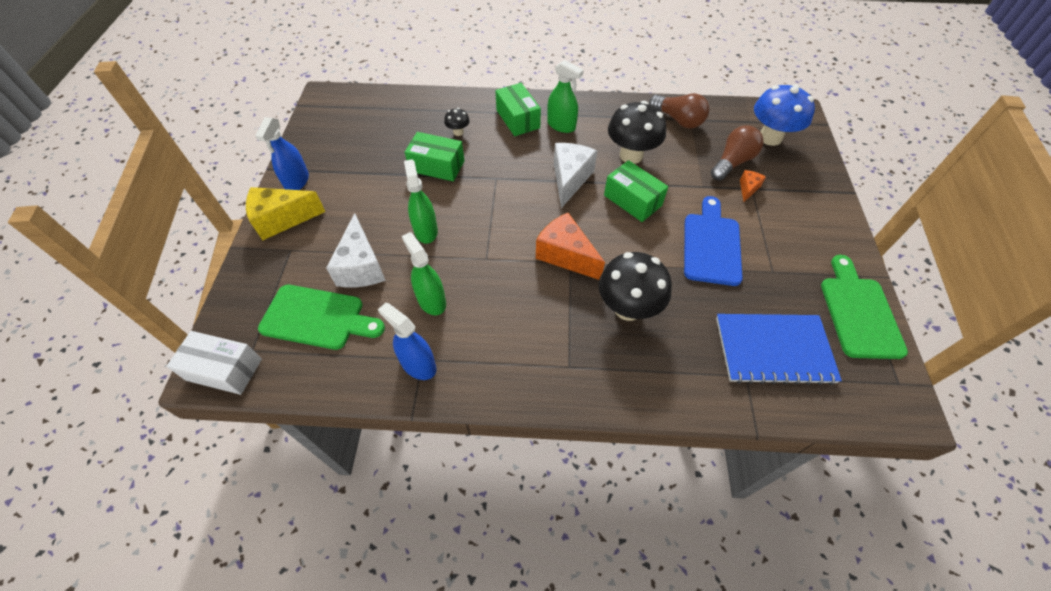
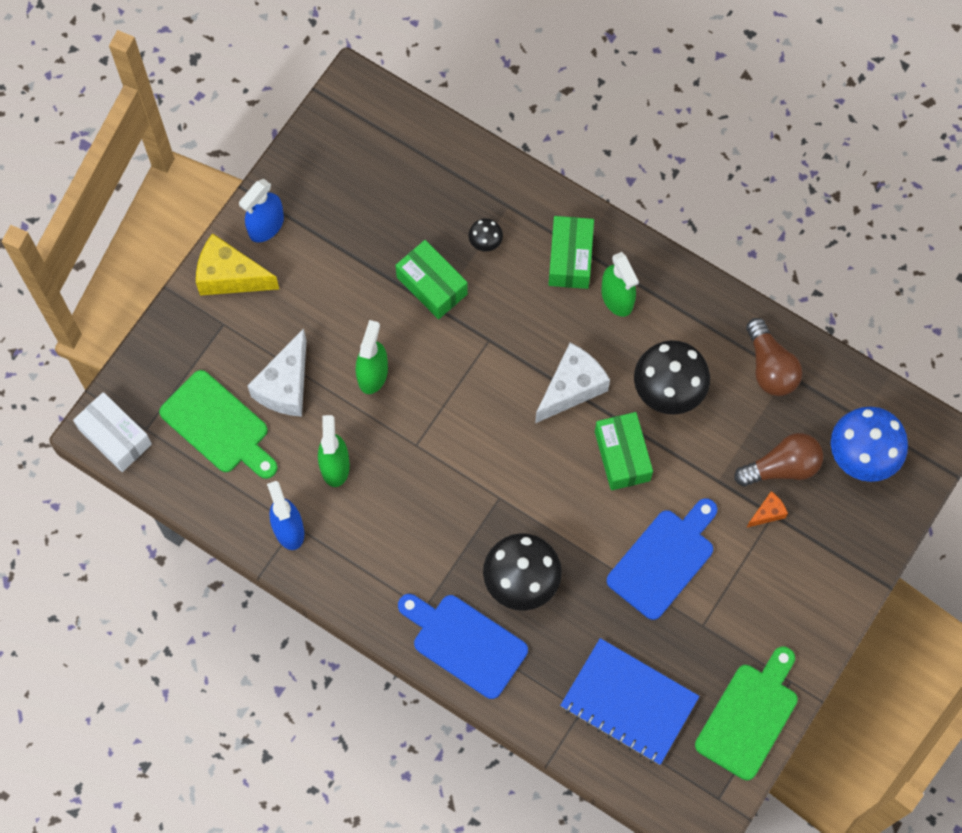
camera: 30 degrees right, 15 degrees up
orange cheese [536,213,605,280] -> none
none -> blue cutting board [398,594,528,699]

